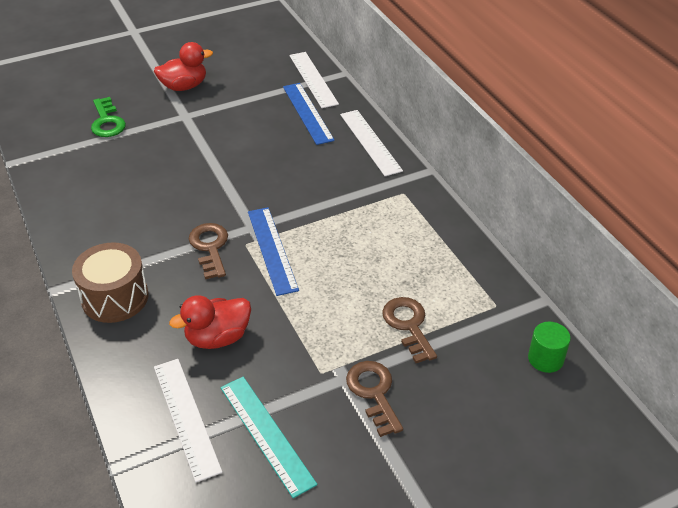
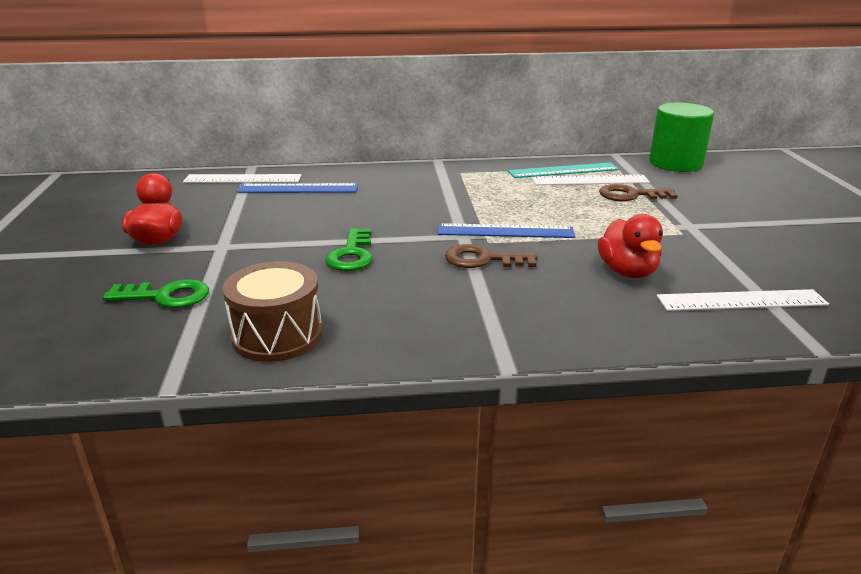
camera: 70 degrees left, 15 degrees down
brown drum [72,243,149,323] -> brown drum moved to [222,261,322,362]
turquoise ruler [221,377,317,498] -> turquoise ruler moved to [508,162,619,178]
white ruler [340,110,403,176] -> white ruler moved to [532,175,650,185]
brown key [346,361,403,437] -> none
green cylinder [528,322,571,373] -> green cylinder [649,103,714,172], size x1.92
none -> green key [325,228,373,271]

